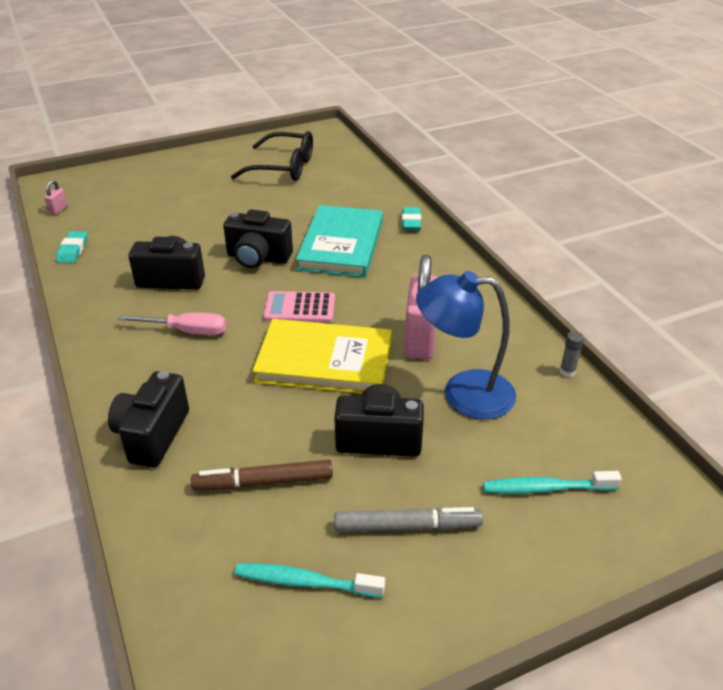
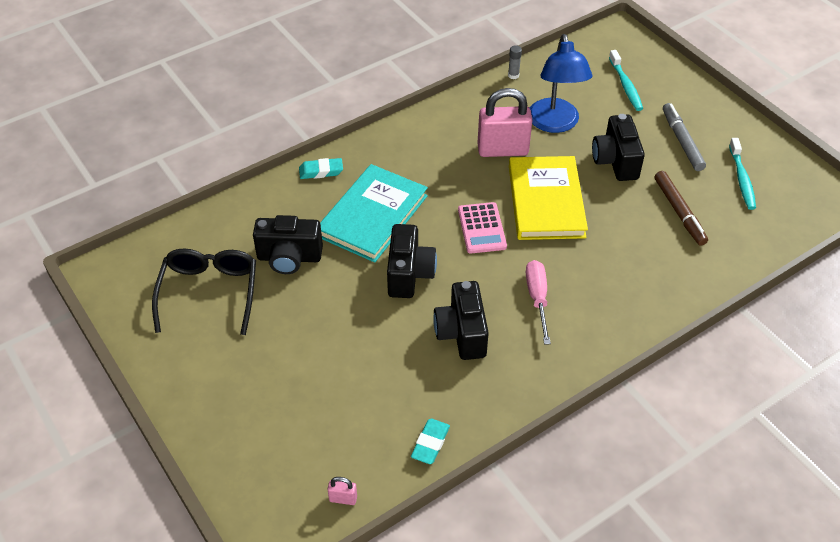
camera: 100 degrees left, 10 degrees up
turquoise eraser [56,231,87,264] -> turquoise eraser turned 60 degrees counterclockwise [411,419,450,464]
black camera [108,371,189,468] -> black camera moved to [253,215,323,274]
turquoise book [296,205,383,277] -> turquoise book turned 60 degrees counterclockwise [320,164,428,263]

